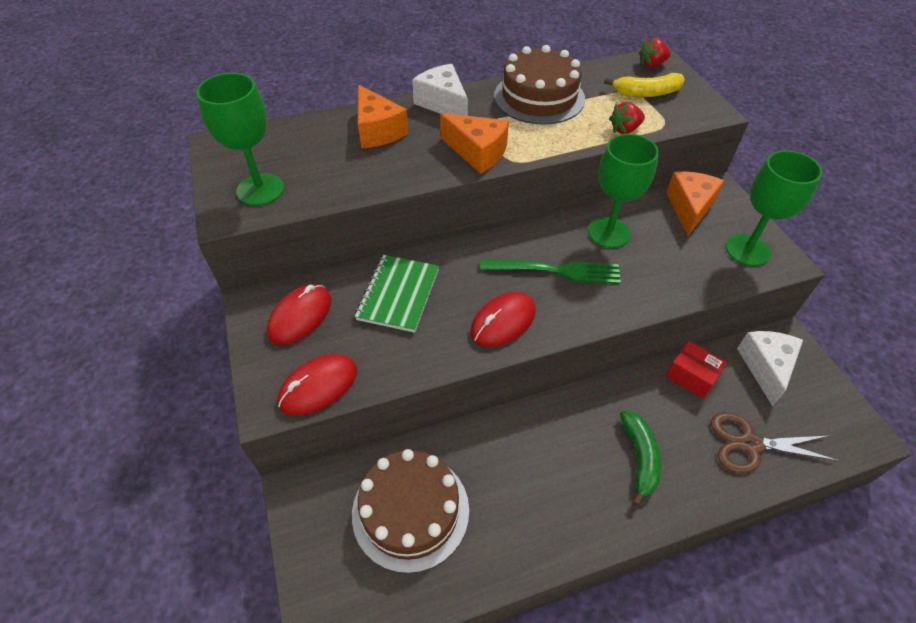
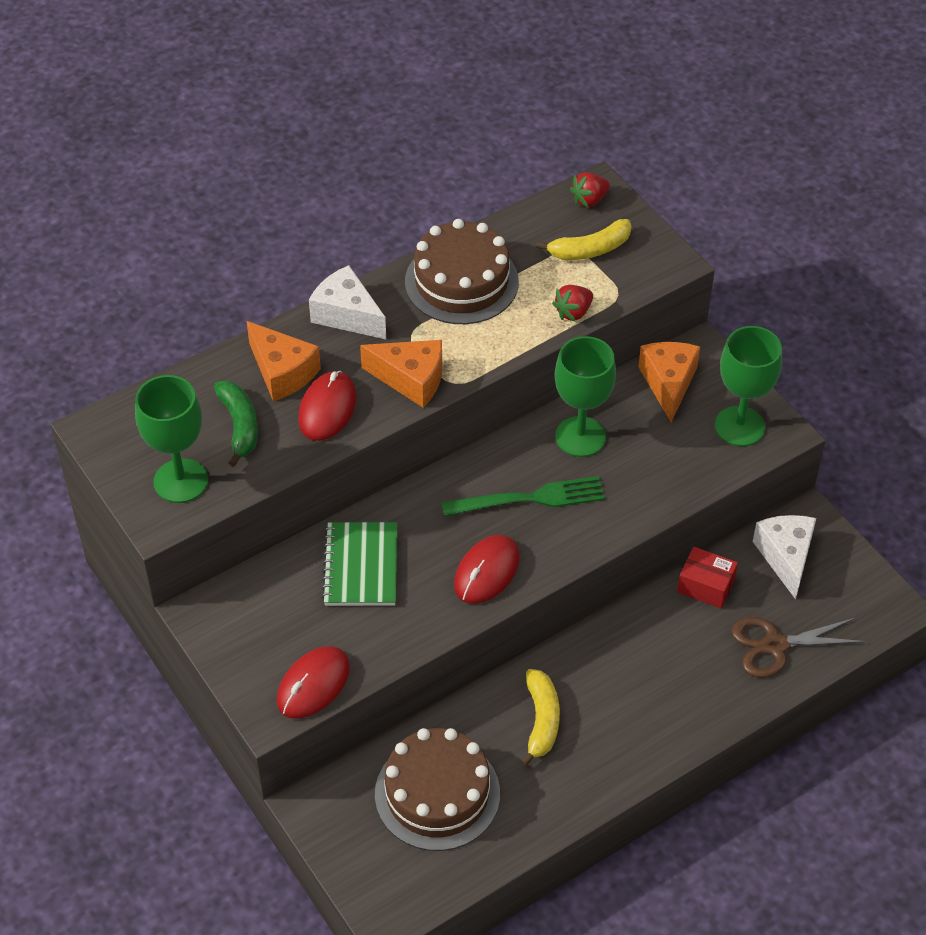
camera: 15 degrees left, 0 degrees up
red mouse [267,284,331,345] -> red mouse moved to [298,371,357,441]
green banana [620,410,661,506] -> green banana moved to [214,380,258,467]
none -> yellow banana [521,669,560,766]

